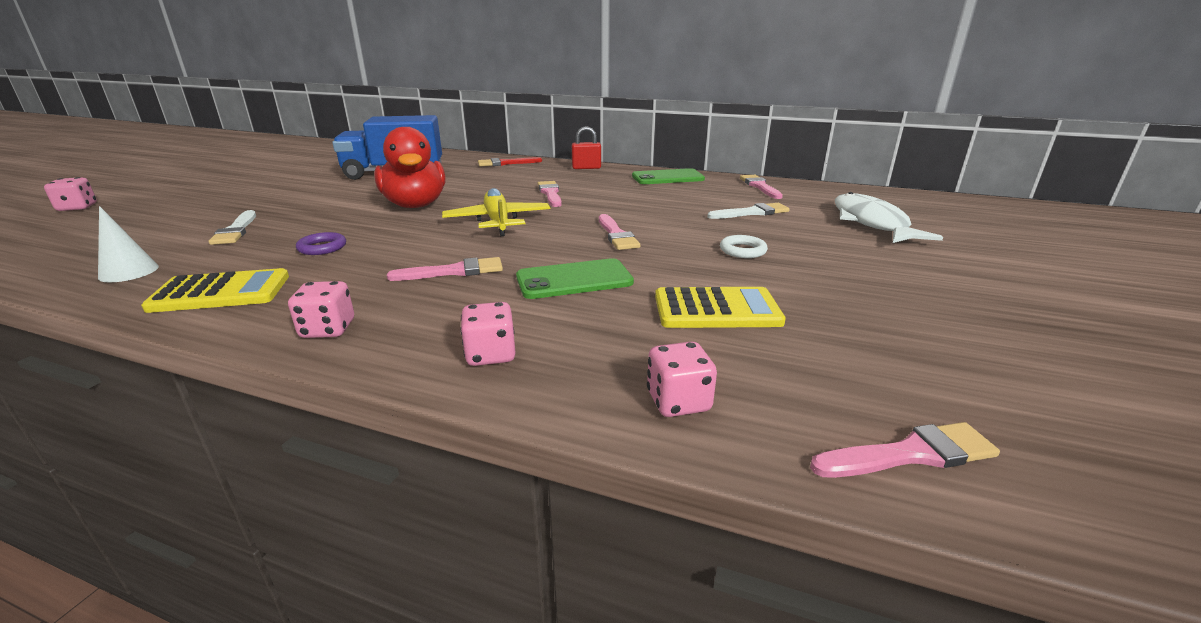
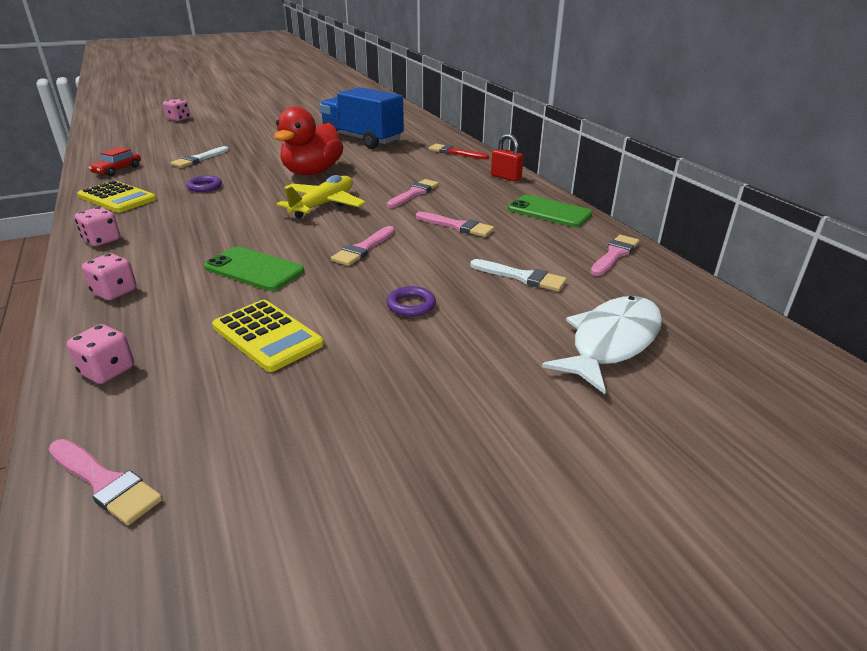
camera: 45 degrees right, 5 degrees up
white cone [98,206,159,282] -> red car [89,147,141,176]
pink brush [387,257,503,281] -> pink brush moved to [416,212,495,237]
white ring [720,235,768,258] -> purple ring [387,286,436,317]

